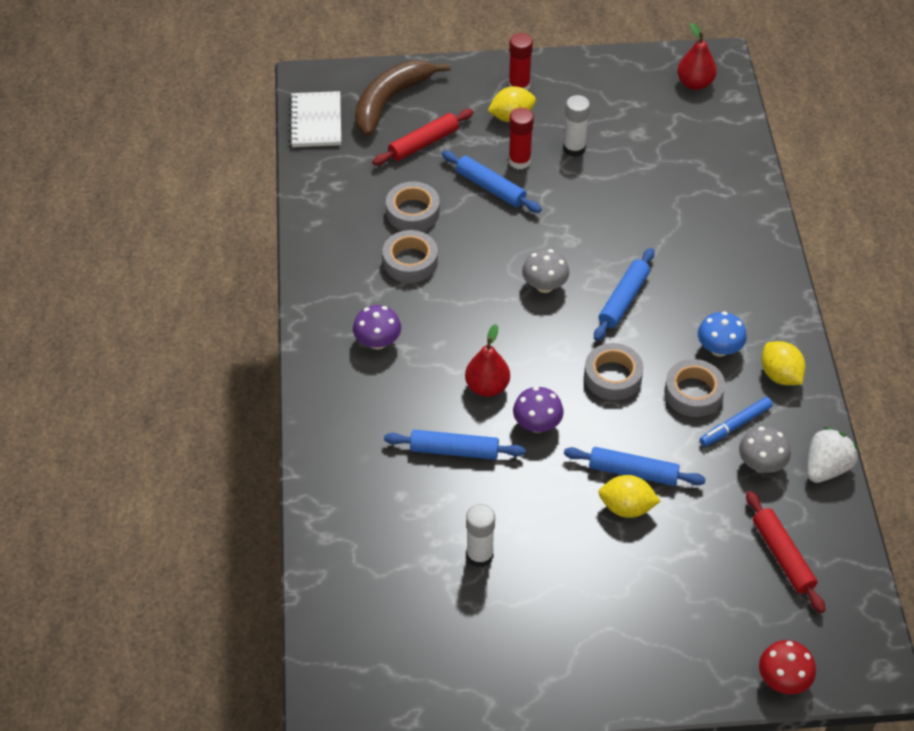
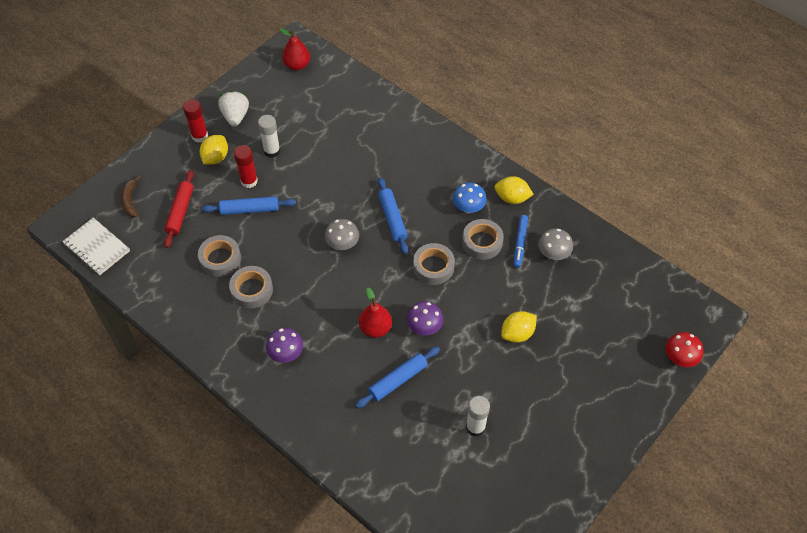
camera: 45 degrees left, 5 degrees up
brown banana [355,60,451,136] -> brown banana [121,175,141,217], size x0.51
blue rolling pin [564,447,706,486] -> none
red rolling pin [746,491,825,613] -> none
white strawberry [807,427,858,483] -> white strawberry moved to [218,91,249,127]

